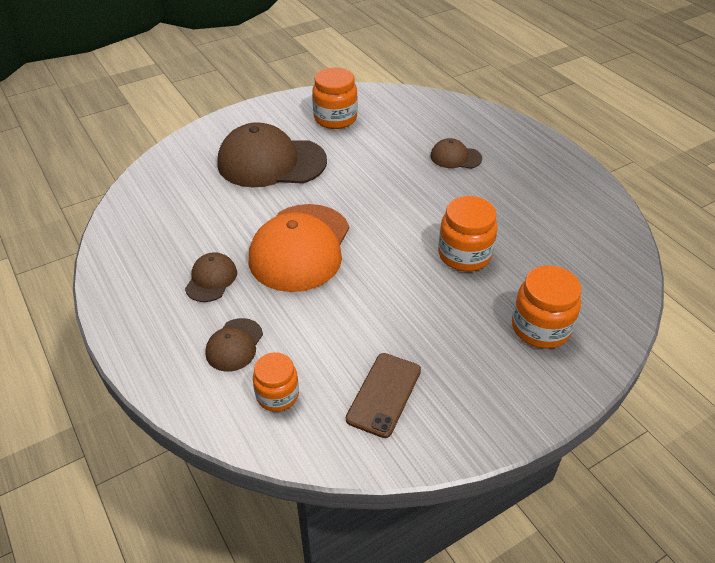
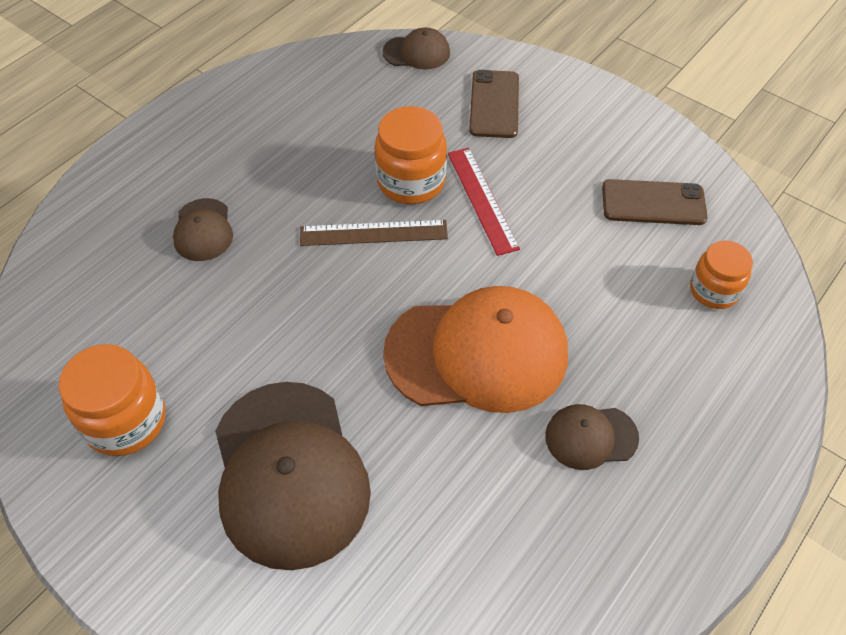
camera: 110 degrees left, 10 degrees up
brown cap [205,318,263,372] -> brown cap moved to [382,27,450,70]
orange jar [512,265,582,349] -> brown phone [469,70,519,138]
none -> brown ruler [300,220,448,246]
none -> red ruler [448,148,520,256]

